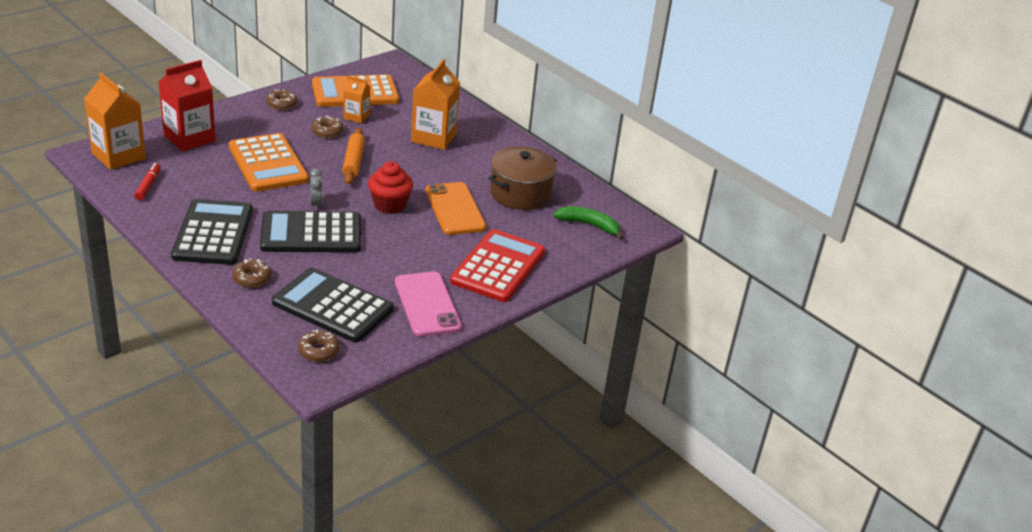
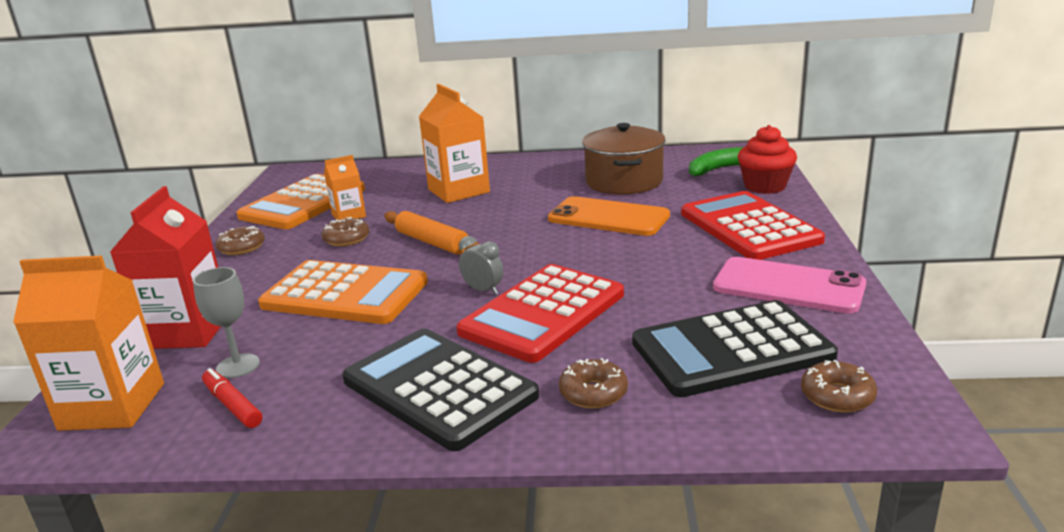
camera: 40 degrees left, 10 degrees down
black calculator [260,211,361,253] -> red calculator [456,264,624,363]
red cupcake [368,162,413,214] -> red cupcake moved to [738,125,797,194]
none -> grey goblet [193,267,260,378]

